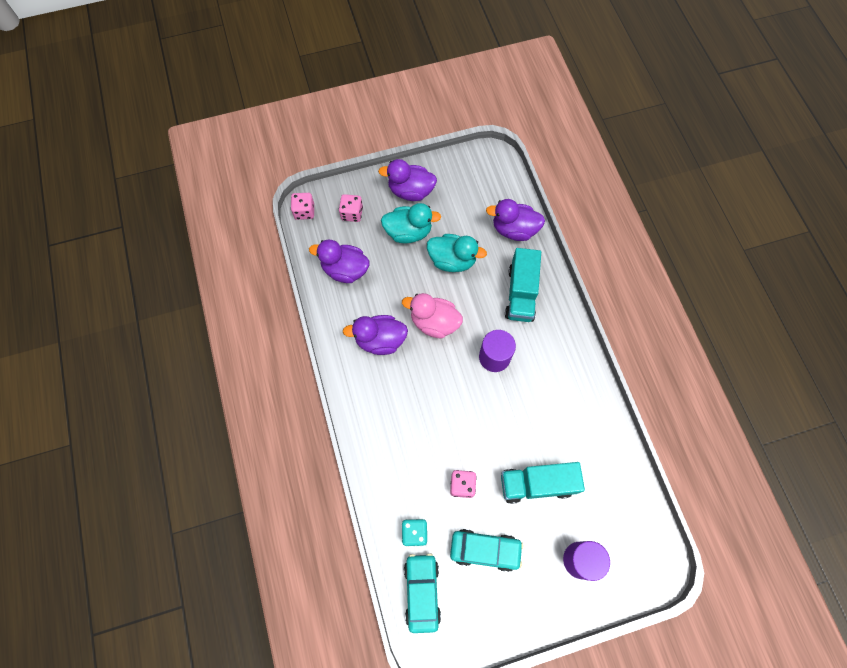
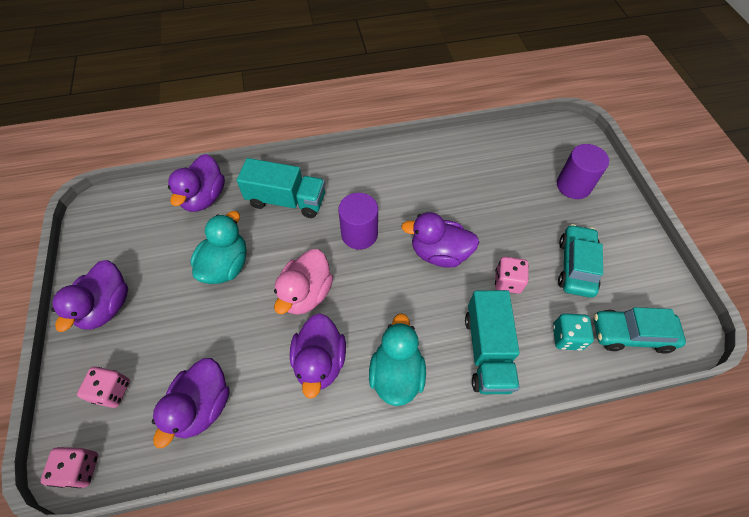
camera: 85 degrees left, 10 degrees down
turquoise duck [381,203,441,243] -> turquoise duck moved to [369,313,426,406]
turquoise truck [501,462,585,504] -> turquoise truck moved to [465,290,520,394]
none -> purple duck [401,212,479,268]

